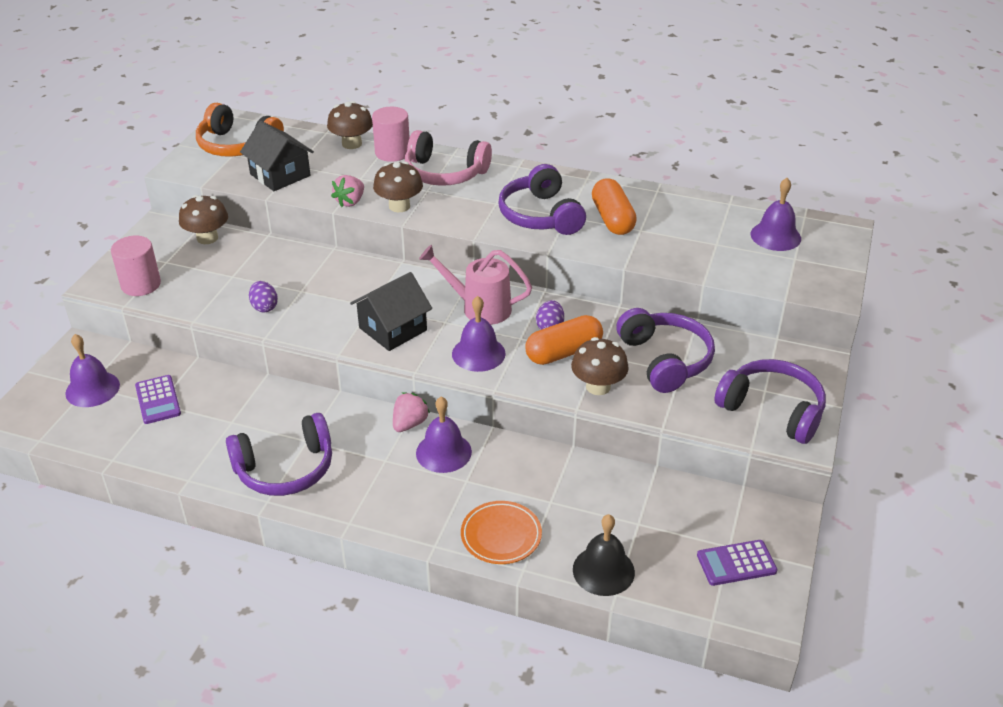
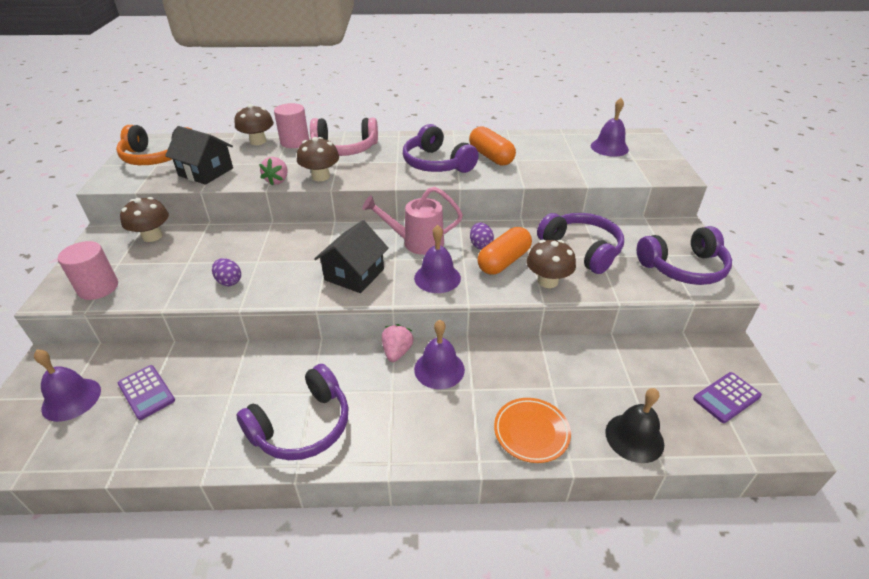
camera: 20 degrees left, 0 degrees up
purple headphones [714,359,826,444] -> purple headphones turned 150 degrees clockwise [637,226,732,285]

